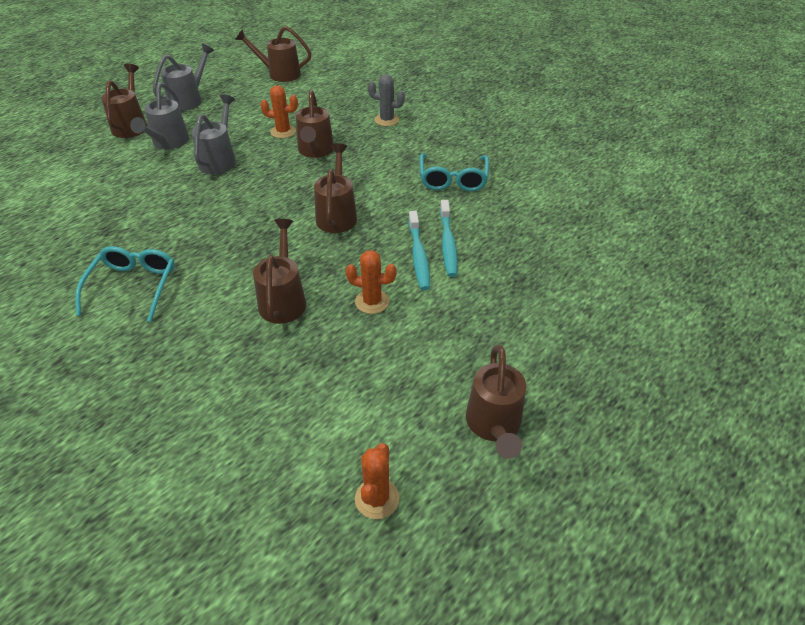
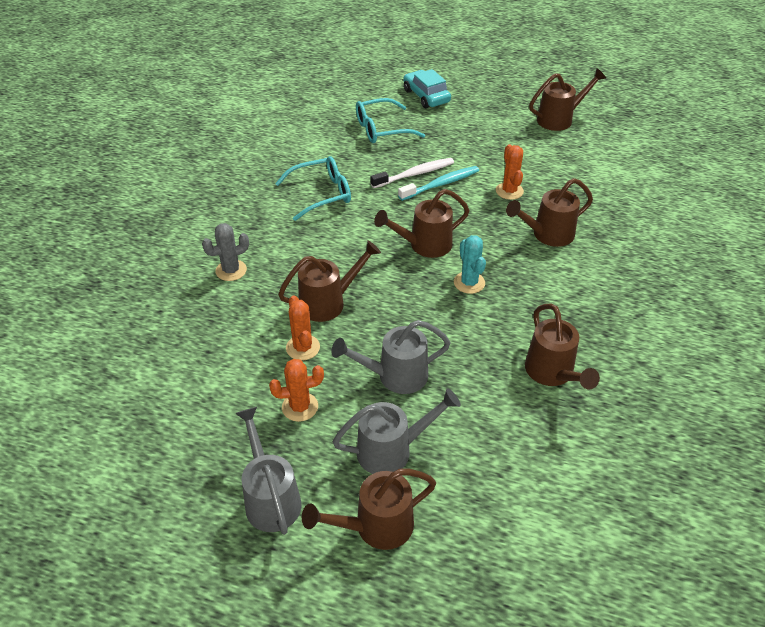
camera: 115 degrees left, 0 degrees up
turquoise glasses [75,246,175,322] -> turquoise glasses moved to [356,98,425,143]
grey watering can [153,43,214,111] -> grey watering can turned 60 degrees clockwise [235,407,302,535]
brown watering can [235,26,312,82] -> brown watering can moved to [525,304,600,390]
orange cactus [355,443,399,519] -> orange cactus moved to [269,359,324,422]
grey cactus [368,74,405,126] -> grey cactus turned 75 degrees clockwise [202,223,249,281]
turquoise toothbrush [440,200,458,277] -> white toothbrush [370,158,454,188]
none -> turquoise car [403,69,451,108]
none -> turquoise cactus [454,235,486,294]

